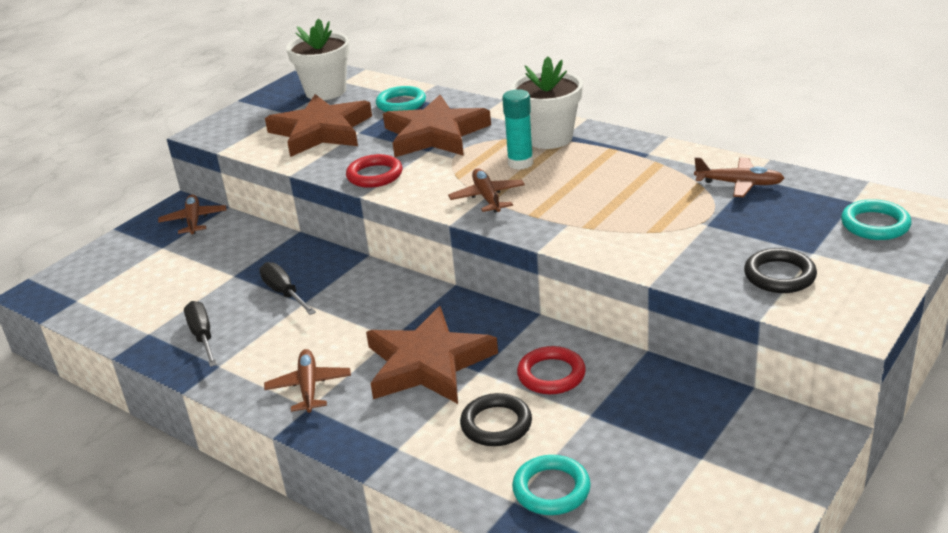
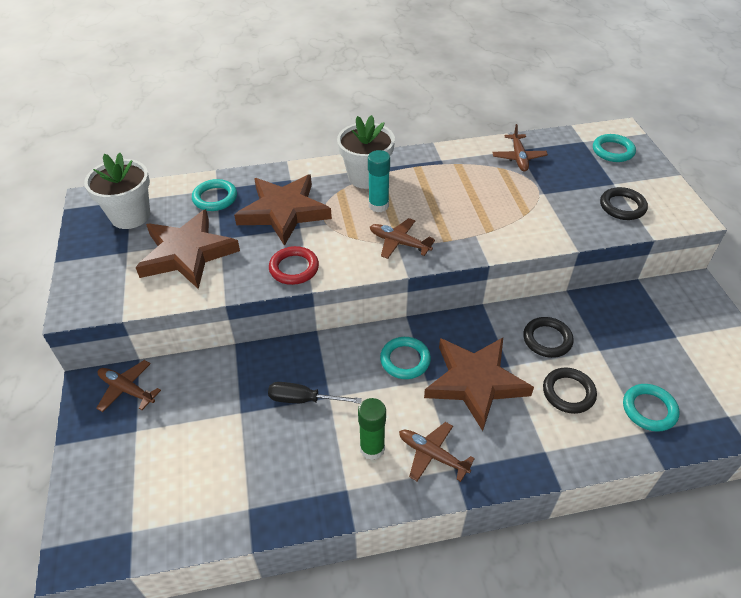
camera: 50 degrees left, 15 degrees up
black screwdriver [184,301,217,367] -> none
red ring [517,346,586,394] -> black ring [523,317,574,358]
brown plane [694,157,785,197] -> brown plane turned 120 degrees clockwise [492,124,548,172]
none -> green glue stick [358,398,386,460]
none -> turquoise ring [380,337,431,379]

